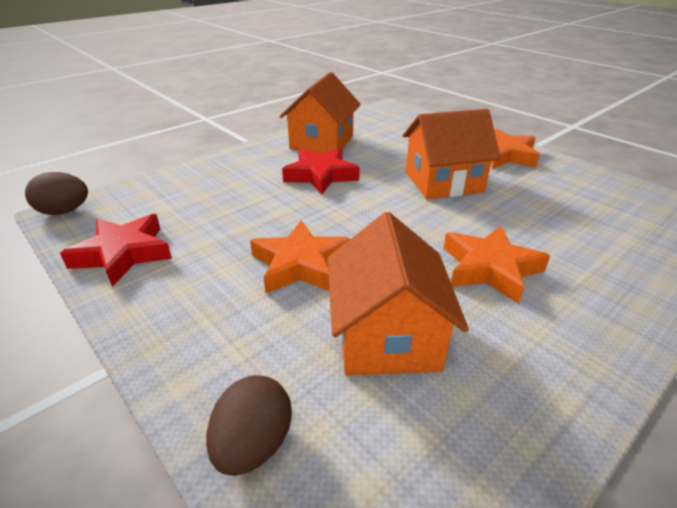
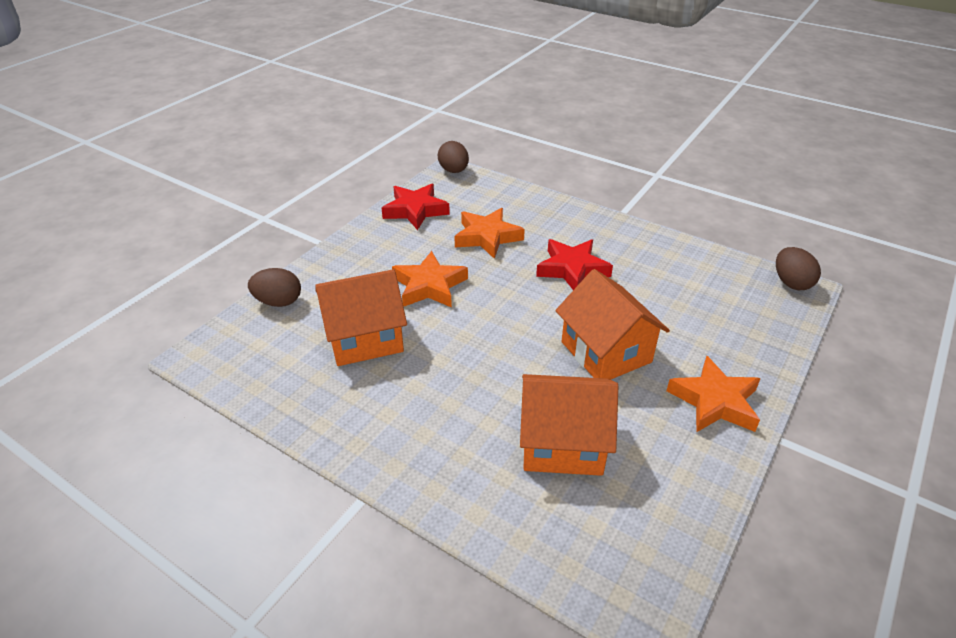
camera: 75 degrees right, 5 degrees up
orange house [280,72,361,153] -> orange house moved to [520,374,618,476]
orange star [444,226,550,304] -> orange star moved to [454,208,525,259]
none -> brown egg [776,247,821,290]

